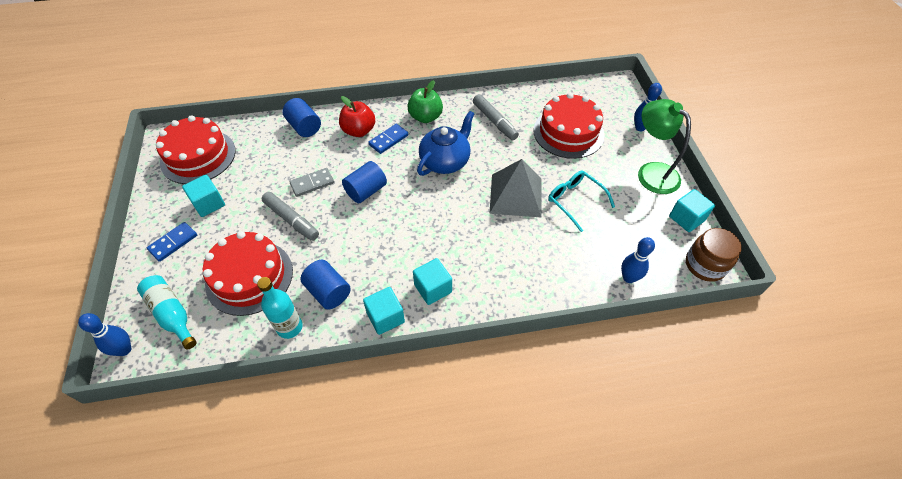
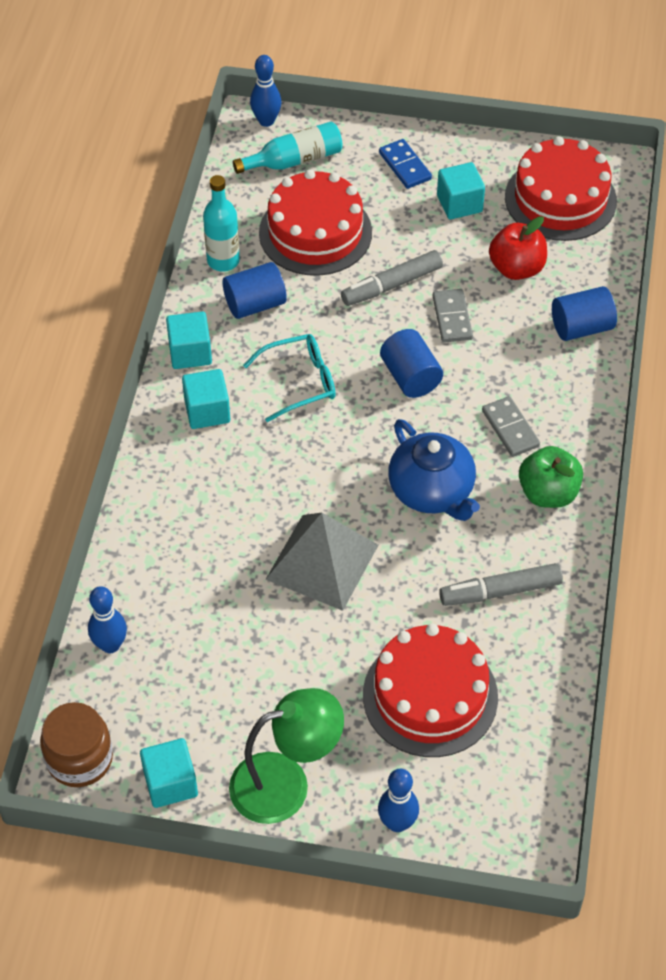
camera: 110 degrees right, 0 degrees up
red apple [339,96,375,137] -> red apple moved to [489,216,547,280]
blue domino [368,124,408,154] -> grey domino [482,396,540,457]
turquoise glasses [548,171,615,232] -> turquoise glasses moved to [243,334,336,422]

